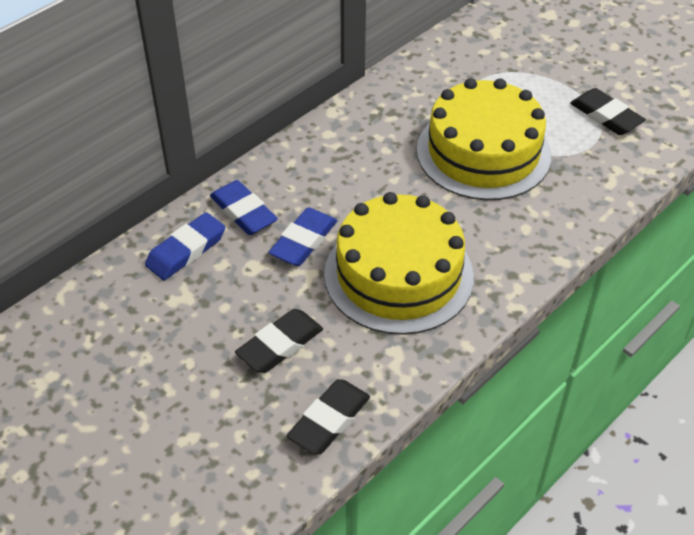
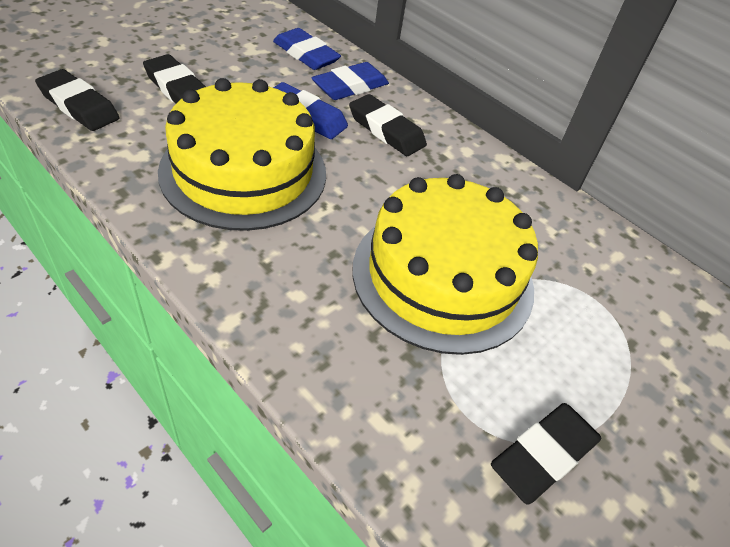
camera: 85 degrees right, 0 degrees up
none -> black eraser [349,94,427,156]

